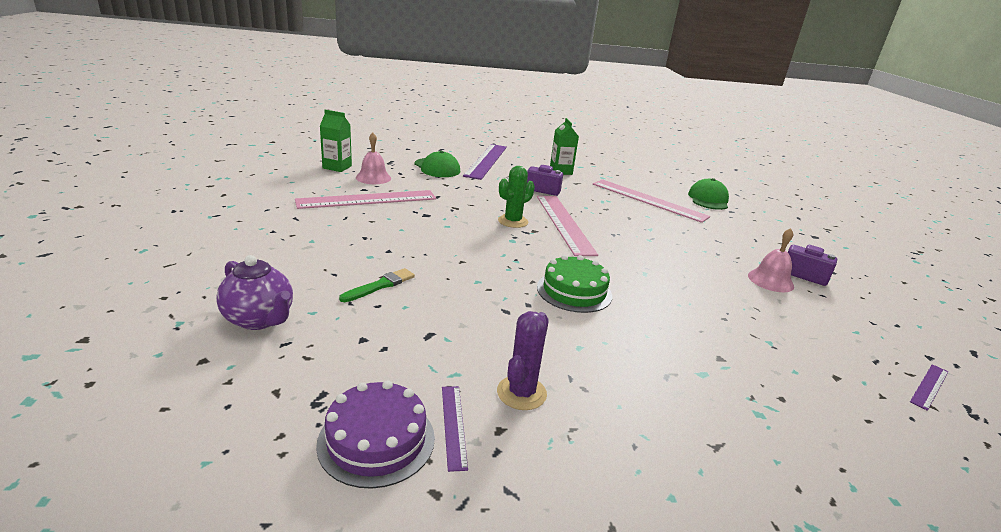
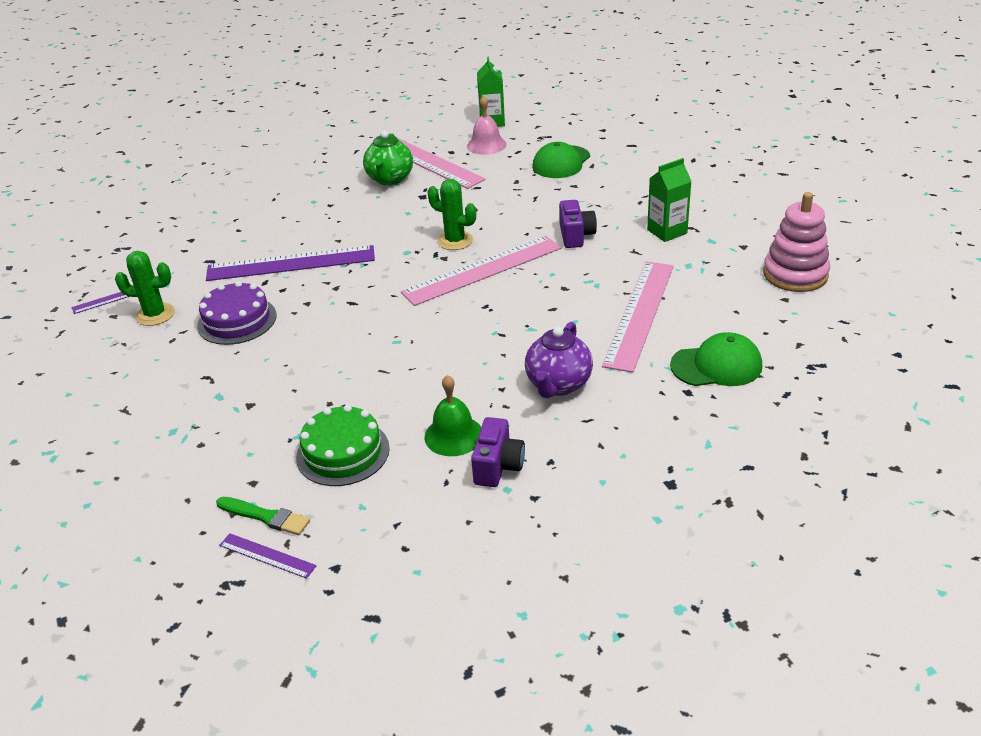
camera: 75 degrees right, 10 degrees up
purple teapot [216,255,293,330] -> purple teapot moved to [525,322,593,398]
purple cake [316,380,435,489] -> purple cake moved to [197,281,276,345]
green brush [339,268,415,302] -> green brush moved to [216,497,310,535]
purple ruler [463,144,507,180] -> purple ruler moved to [206,245,375,281]
purple cactus [497,311,549,410] -> green cactus [115,251,175,326]
green cake [537,255,612,313] -> green cake moved to [296,405,390,486]
pink bell [748,228,794,292] -> green bell [424,375,481,456]
none -> green teapot [363,131,413,185]
none -> pink stacking toy [763,192,830,292]

